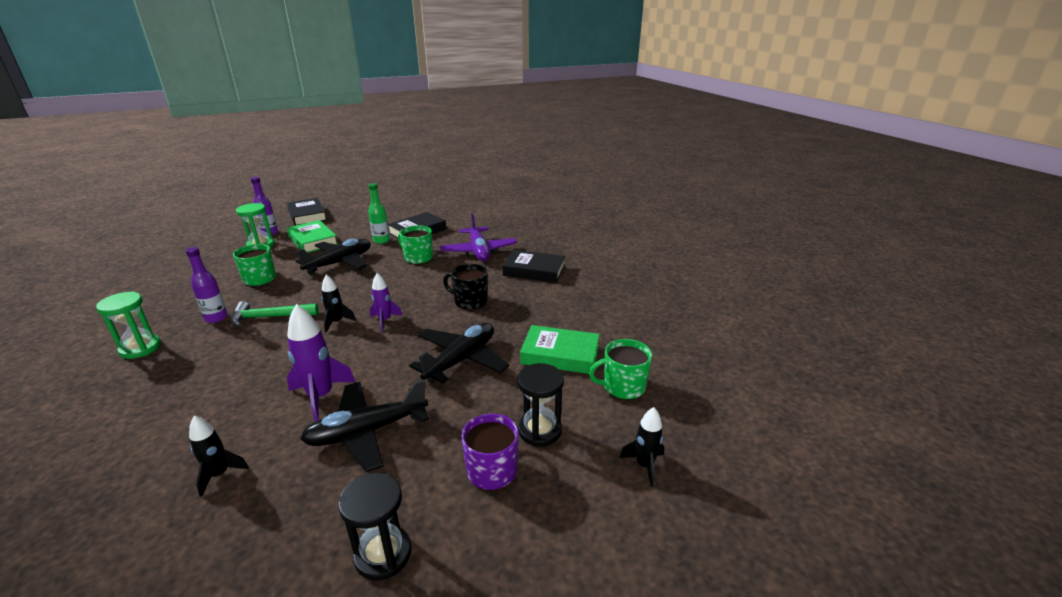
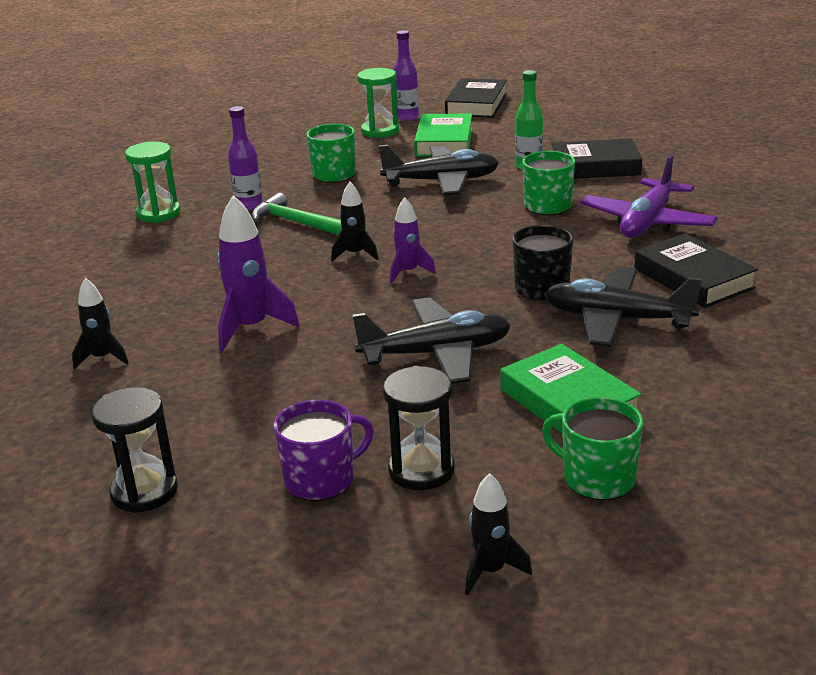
camera: 45 degrees right, 0 degrees up
black plane [300,380,429,472] -> black plane moved to [544,267,702,347]

